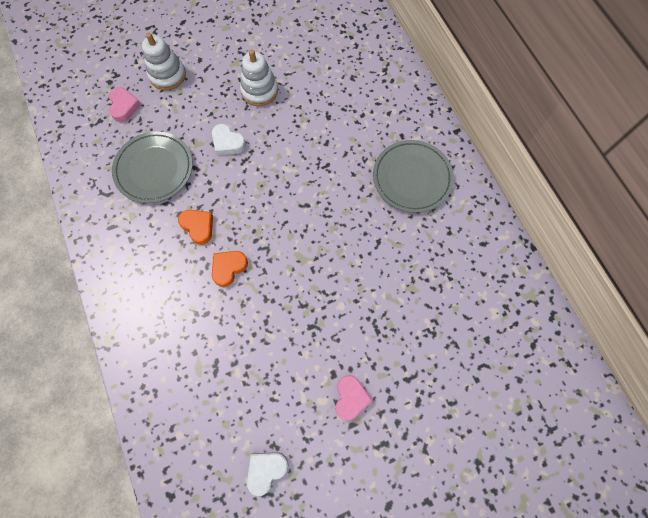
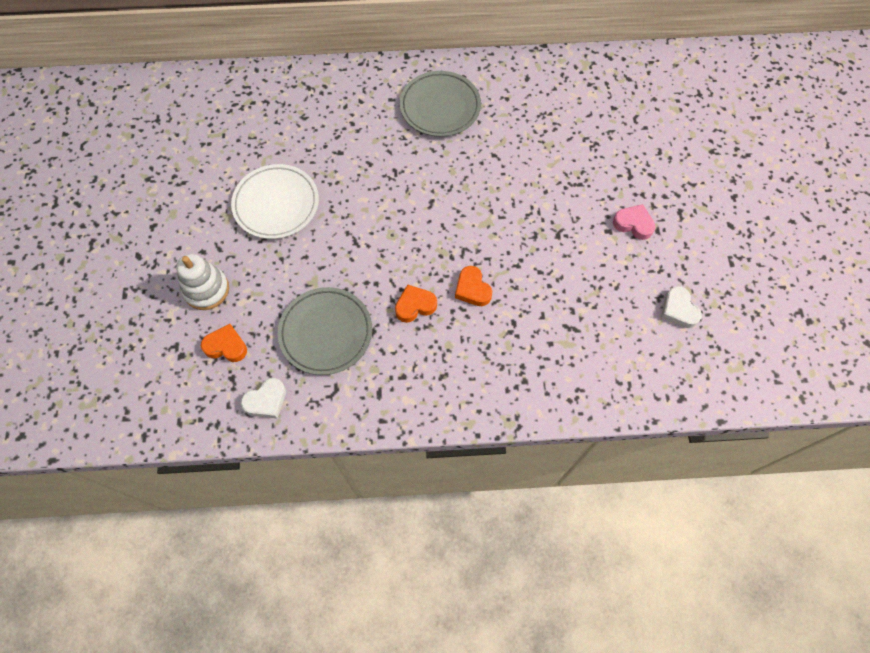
camera: 70 degrees left, 5 degrees down
pink heart [109,87,141,122] -> orange heart [201,324,247,362]
white heart [212,124,246,155] -> white heart moved to [241,378,286,418]
white stacking toy [240,50,278,106] -> white plate [231,164,319,239]

